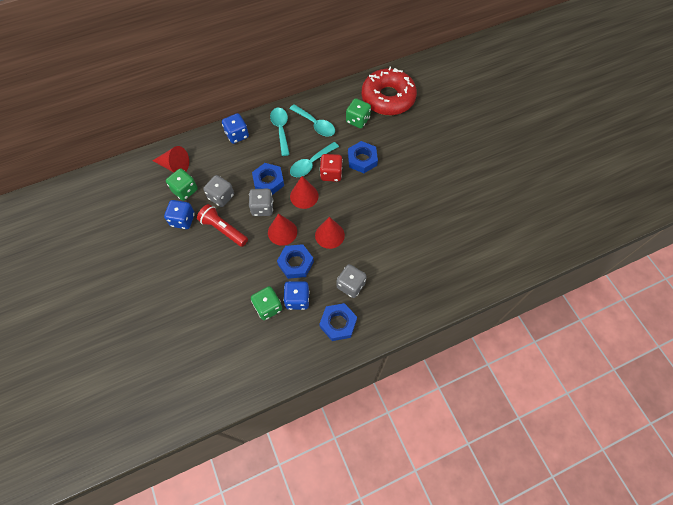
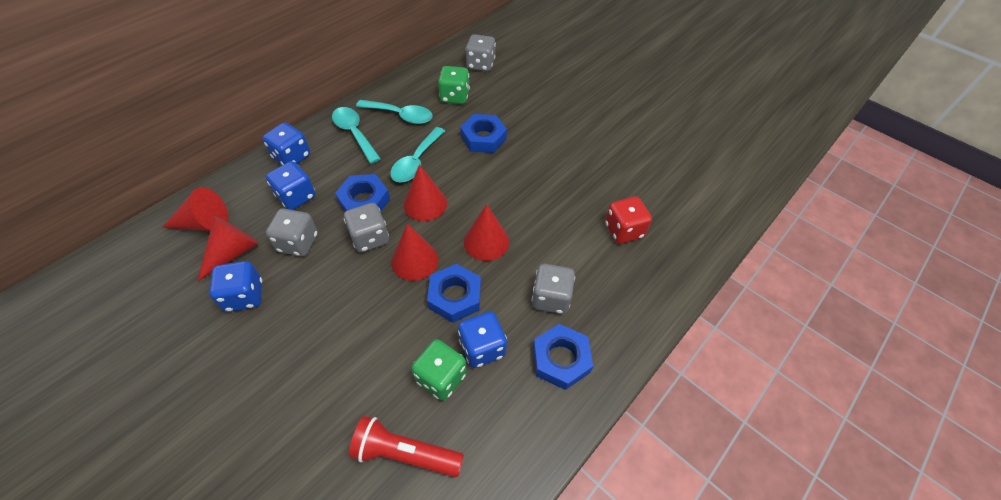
camera: 25 degrees left, 10 degrees down
green dice [166,168,198,201] -> red cone [197,216,259,281]
red flashlight [197,204,248,247] -> red flashlight moved to [349,416,464,477]
red dice [320,154,343,182] -> red dice moved to [605,196,652,244]
red donut [362,67,417,115] -> grey dice [465,34,496,72]
none -> blue dice [266,161,316,210]

